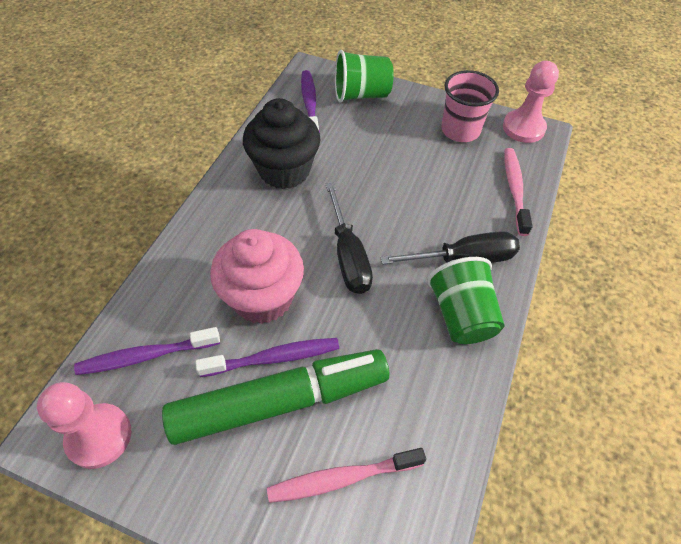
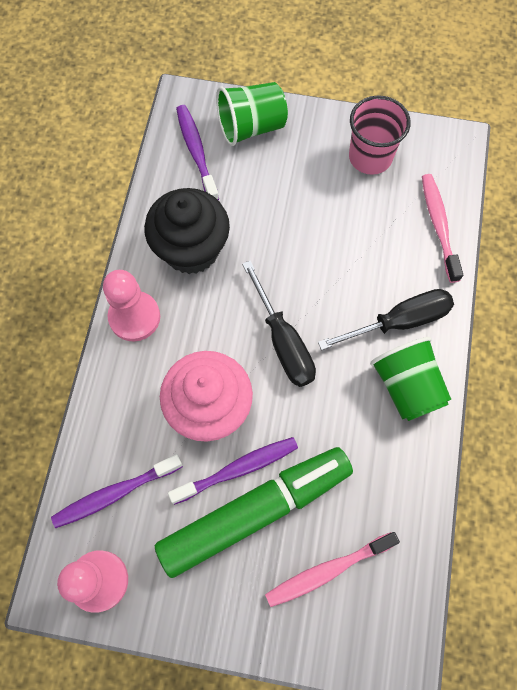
camera: 10 degrees left, 15 degrees up
pink pawn [503,61,559,143] -> pink pawn moved to [103,270,160,342]

